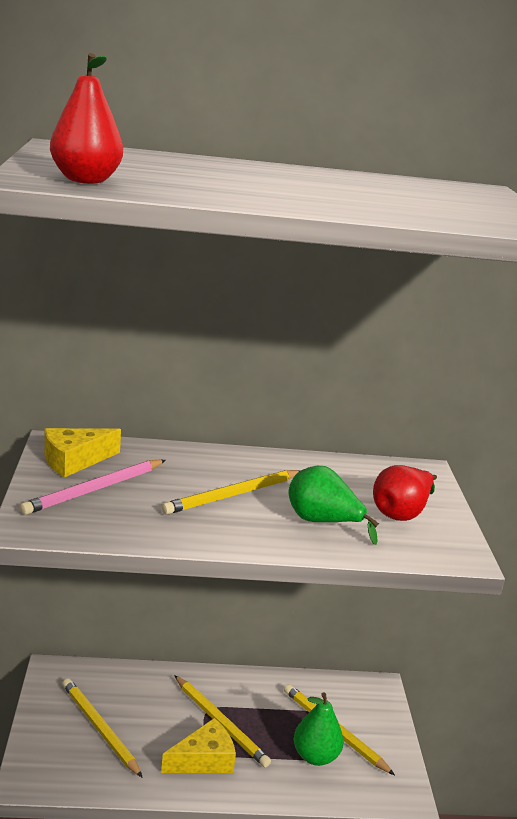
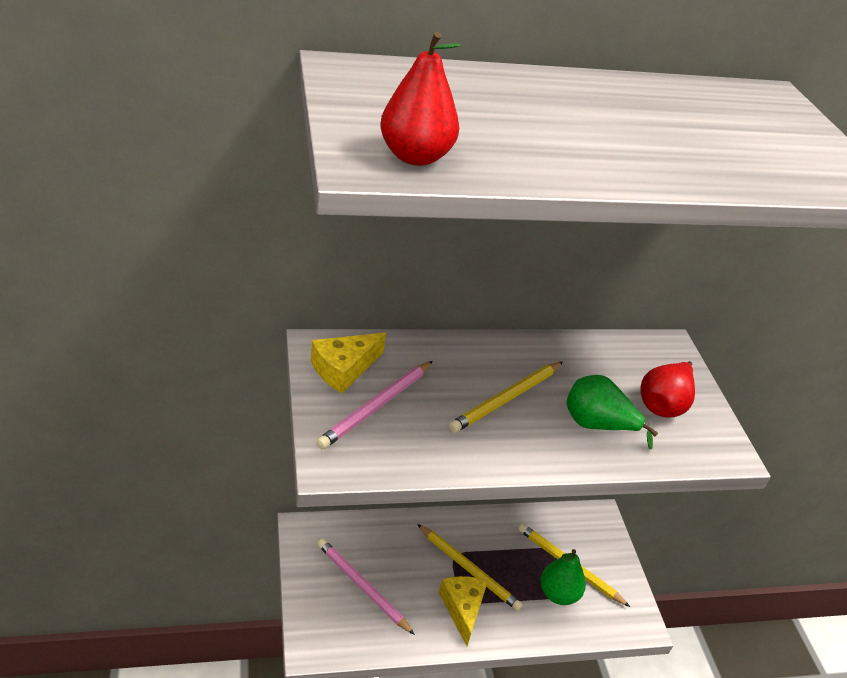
camera: 10 degrees left, 15 degrees up
yellow pencil [62,678,143,778] -> pink pencil [317,539,415,635]
yellow cheese [161,718,236,773] -> yellow cheese turned 60 degrees counterclockwise [439,576,488,646]

